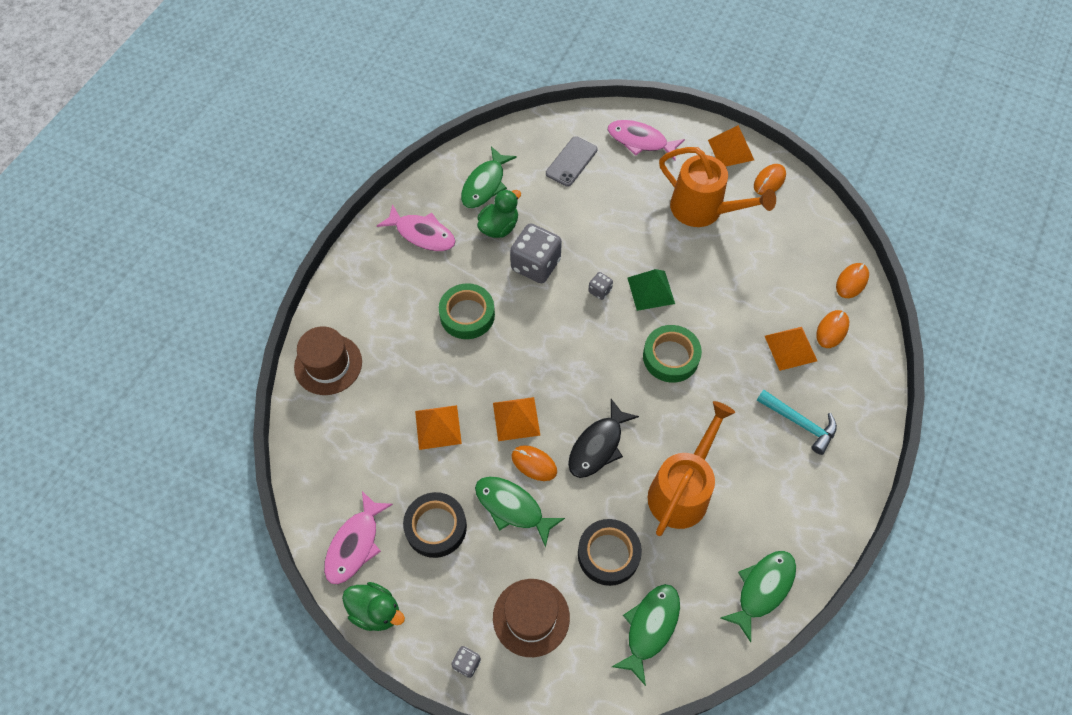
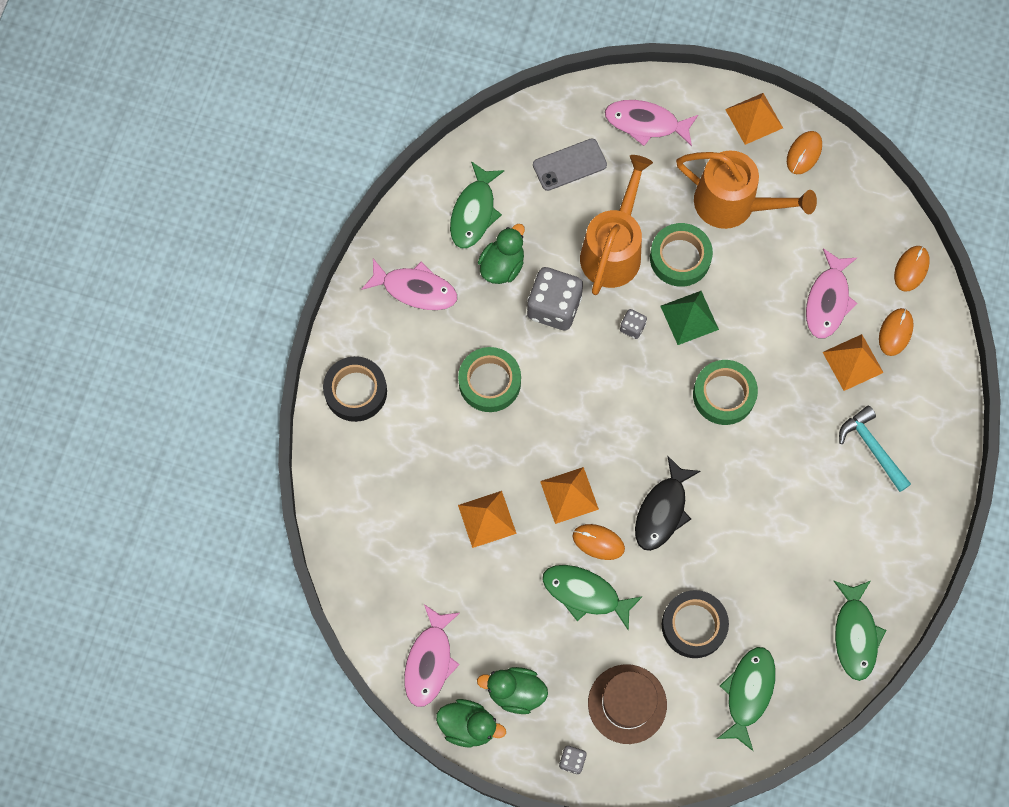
camera: 10 degrees left, 10 degrees up
brown hat [294,326,362,395] -> none
black tape [403,492,467,558] -> black tape moved to [323,356,387,422]
grey phone [546,136,598,187] -> grey phone turned 45 degrees clockwise [533,139,607,191]
orange watering can [648,401,735,536] -> orange watering can moved to [580,155,653,295]
green fish [721,551,796,642] -> green fish turned 150 degrees clockwise [834,581,886,681]
turquoise hammer [756,390,837,455] -> turquoise hammer turned 150 degrees counterclockwise [839,406,911,492]
none -> green duck [477,667,548,714]
none -> green tape [650,223,713,287]
none -> pink fish [806,248,858,338]

